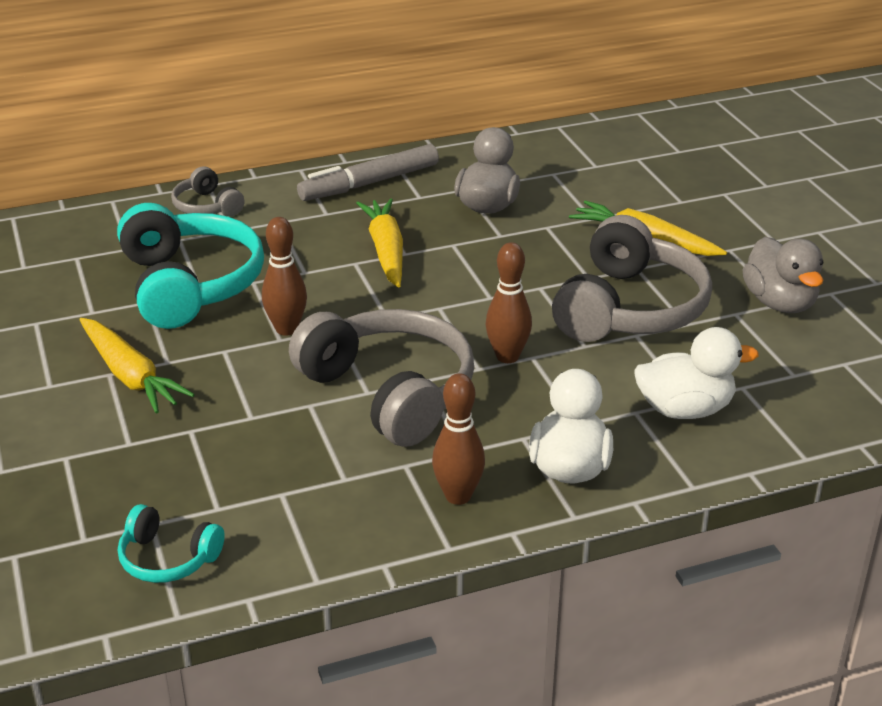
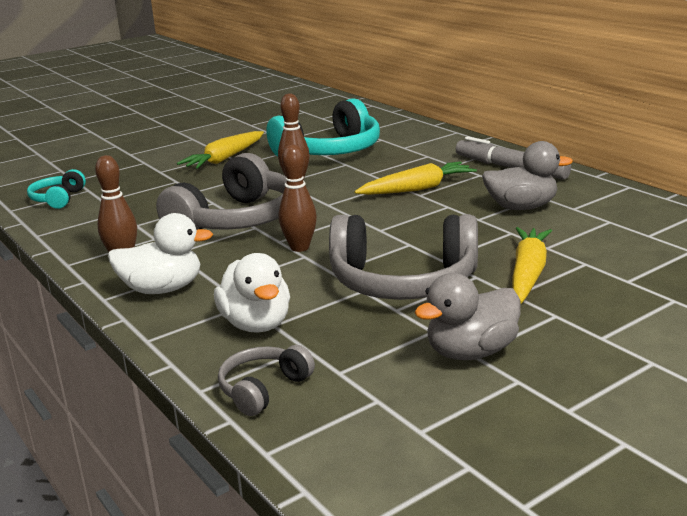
camera: 75 degrees right, 10 degrees down
grey headphones [171,166,244,216] -> grey headphones moved to [218,345,315,416]

